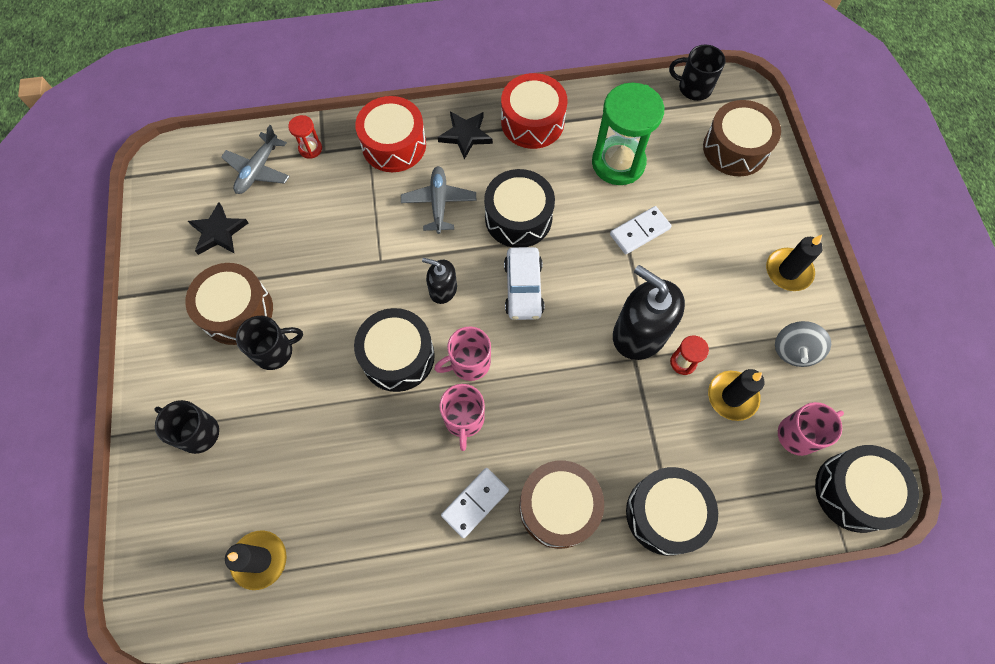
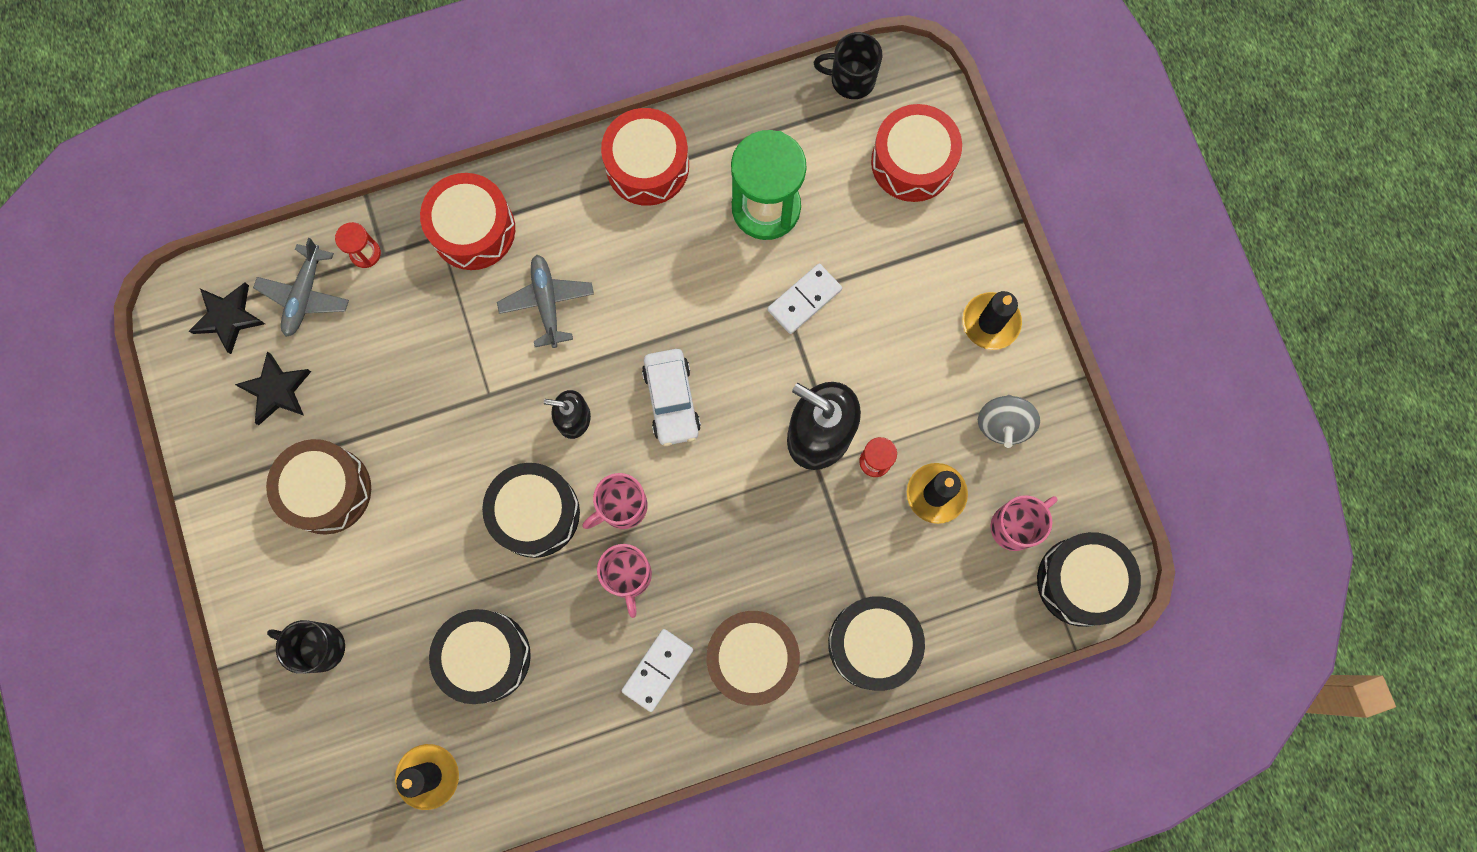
camera: 10 degrees left, 10 degrees up
black mug [236,316,303,370] -> none
black star [438,111,493,160] -> black star moved to [189,282,265,354]
black drum [484,169,555,247] -> black drum moved to [429,609,531,704]
brown drum [703,100,781,176] -> red drum [871,104,962,202]

